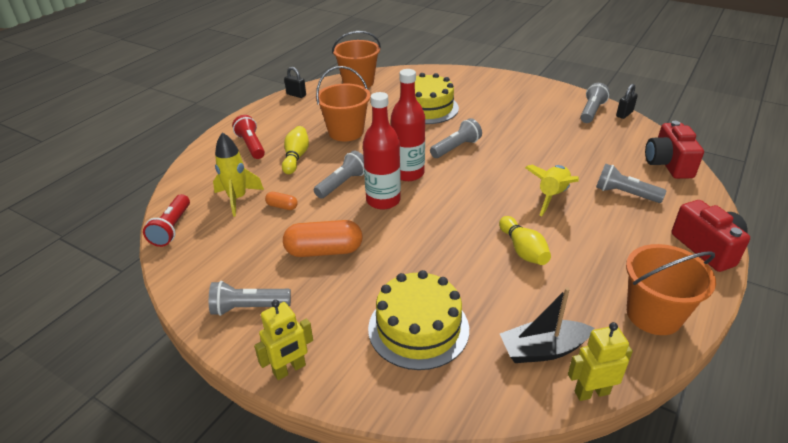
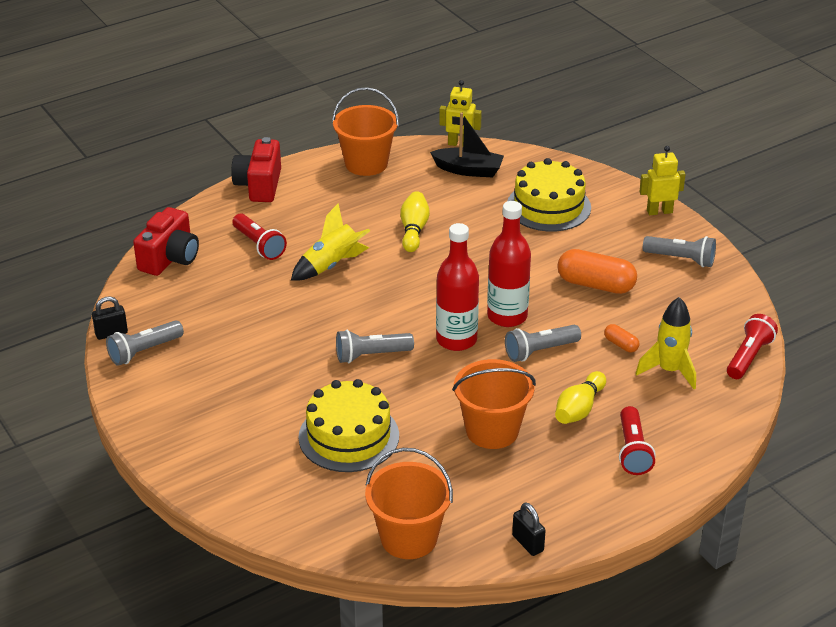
camera: 155 degrees left, 0 degrees up
grey flashlight [596,163,667,203] -> red flashlight [232,213,287,260]

